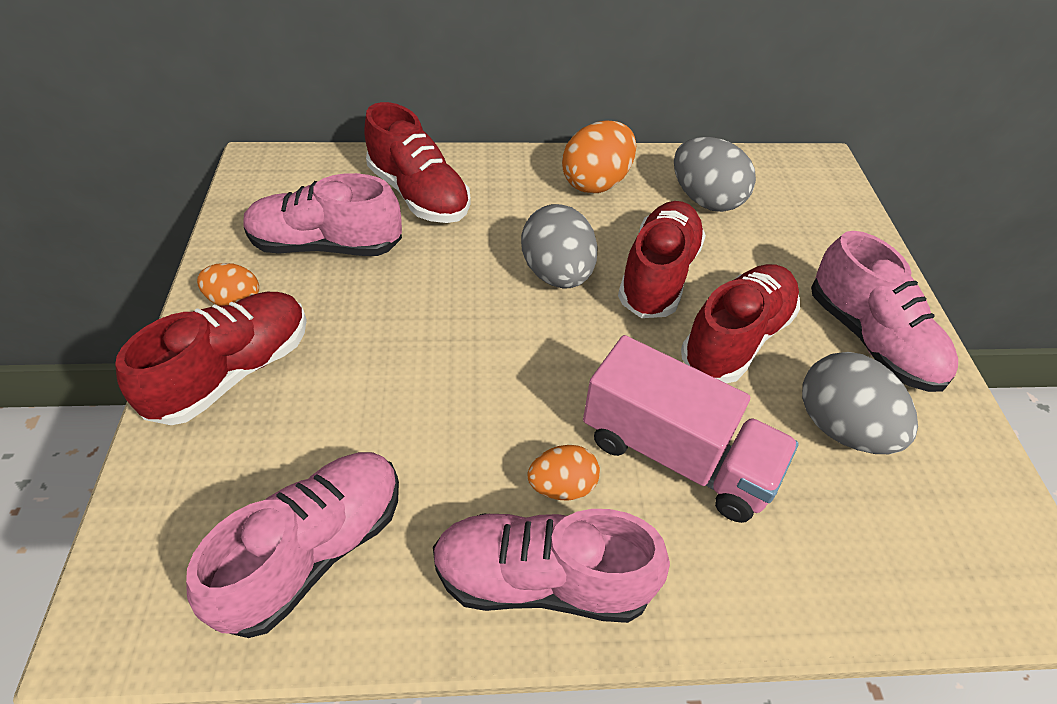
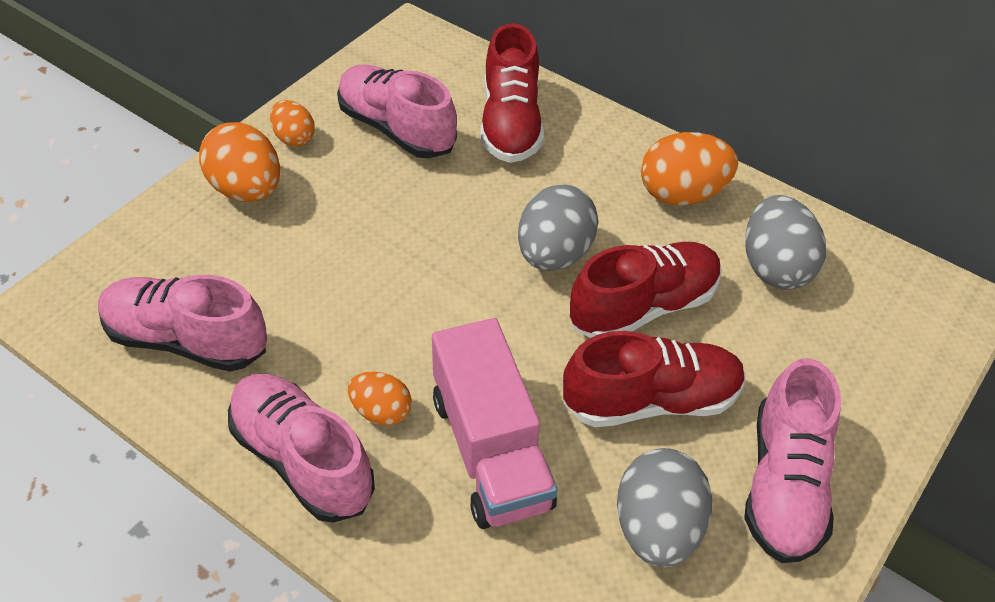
camera: 40 degrees right, 0 degrees up
red shoe [115,292,307,425] -> orange egg [199,122,280,202]
pink shoe [186,452,399,638] -> pink shoe turned 150 degrees counterclockwise [98,275,267,372]

